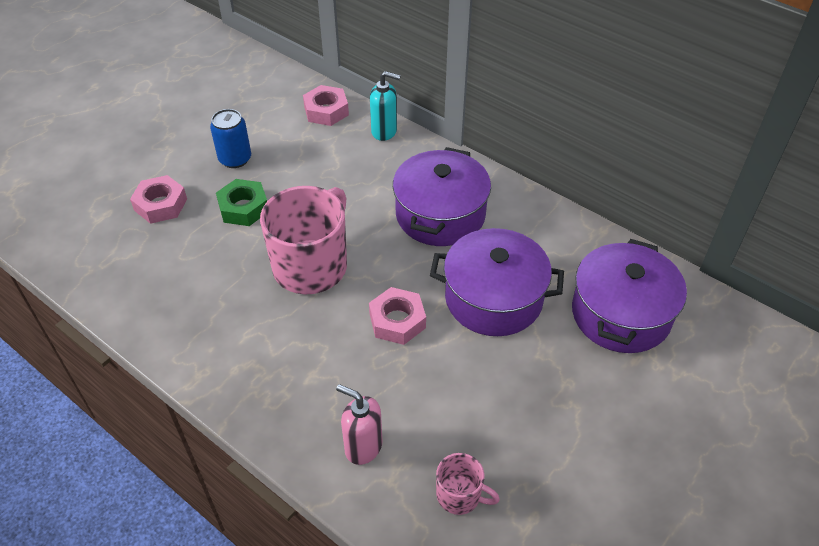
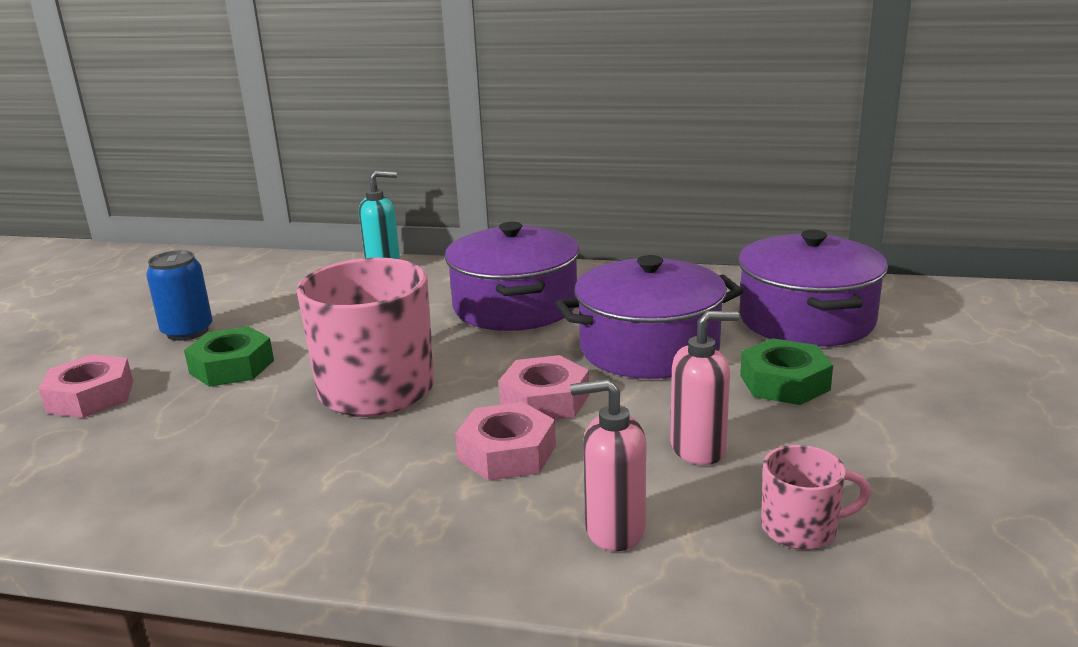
camera: 25 degrees left, 25 degrees down
pink nut [303,85,349,126] -> pink nut moved to [455,402,556,481]
none -> pink soap dispenser [670,311,739,465]
none -> green nut [740,338,833,405]

